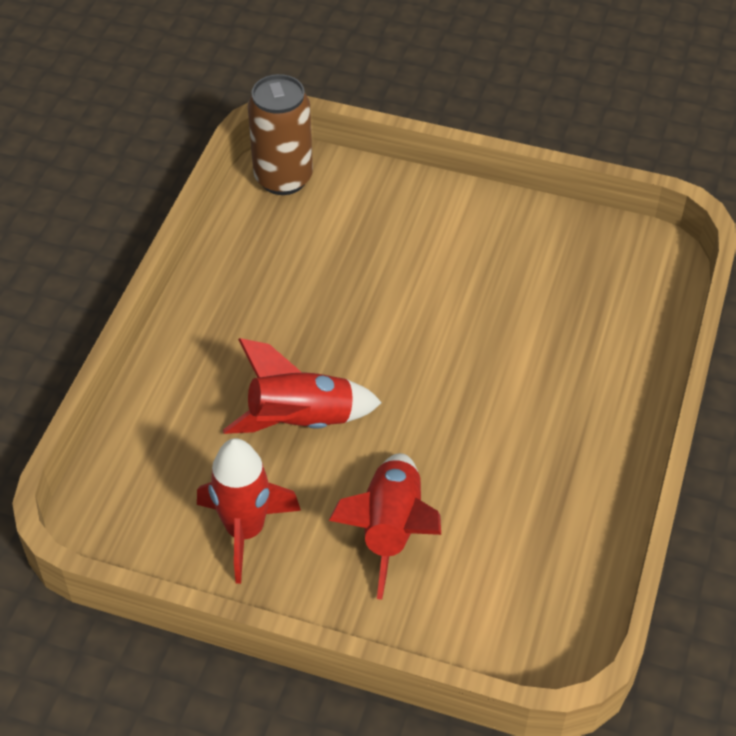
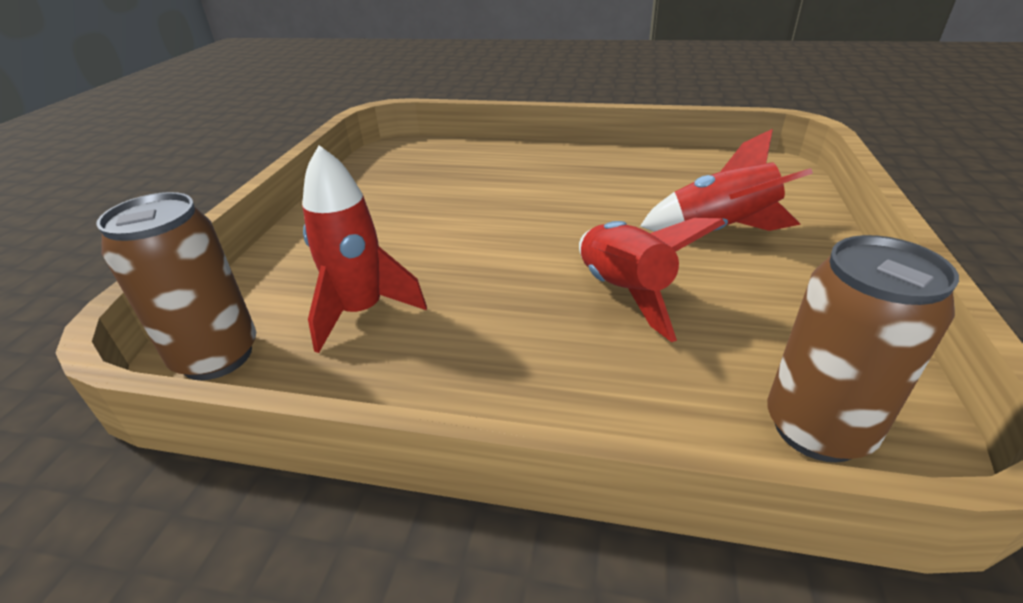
camera: 95 degrees left, 15 degrees down
red rocket [197,438,301,584] -> red rocket moved to [302,145,427,353]
none -> brown can [767,235,959,463]

